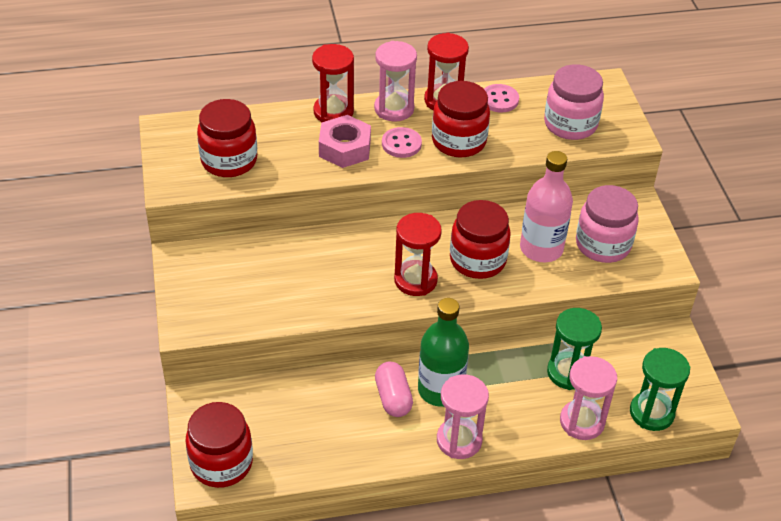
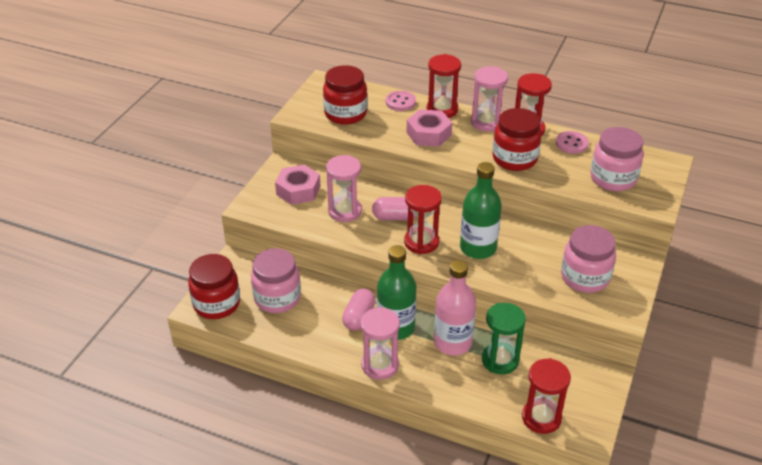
camera: 35 degrees right, 5 degrees down
pink button [382,127,422,158] -> pink button moved to [386,91,416,111]
red jar [450,200,511,279] -> green bottle [460,162,502,259]
pink bottle [520,151,573,262] -> pink bottle moved to [434,260,476,356]
pink hourglass [560,356,617,440] -> pink hourglass moved to [326,155,362,222]
green hourglass [630,348,690,431] -> red hourglass [522,358,571,434]
none -> pink jar [251,248,301,313]
none -> pink nut [275,165,321,205]
none -> pink capsule [372,197,416,220]

